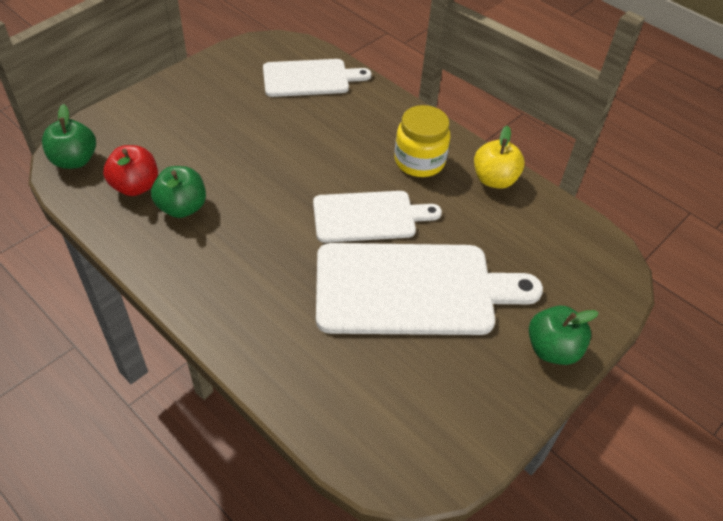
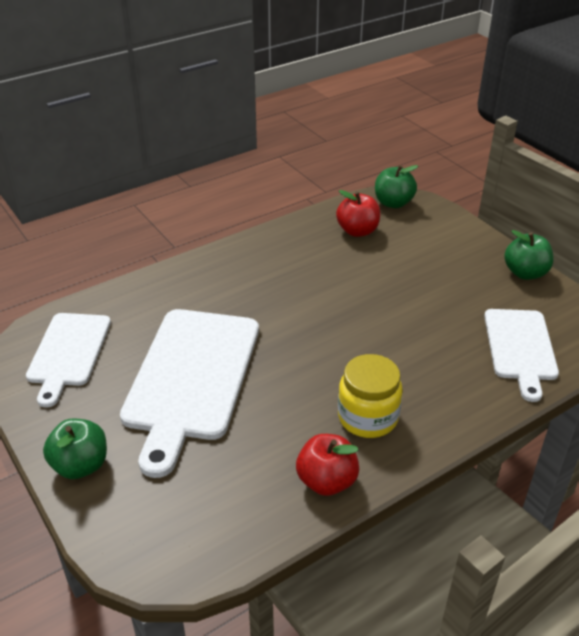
camera: 105 degrees right, 10 degrees down
green apple [151,166,206,218] -> green apple moved to [504,230,554,280]
white cutting board [313,191,442,243] -> white cutting board moved to [26,313,111,408]
yellow apple [474,125,525,189] -> red apple [296,434,359,496]

